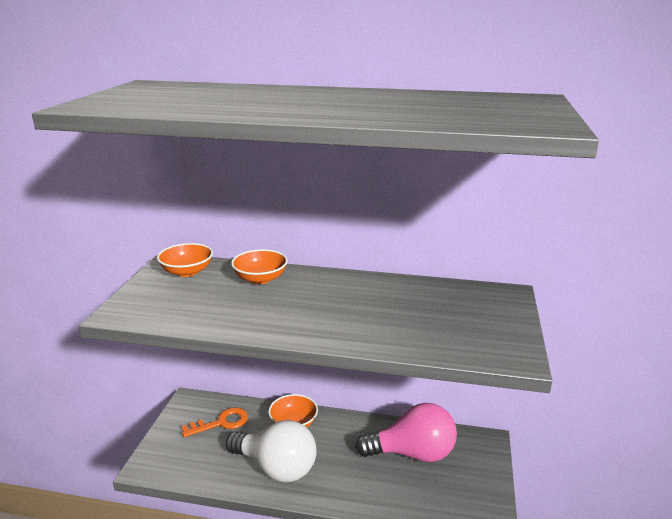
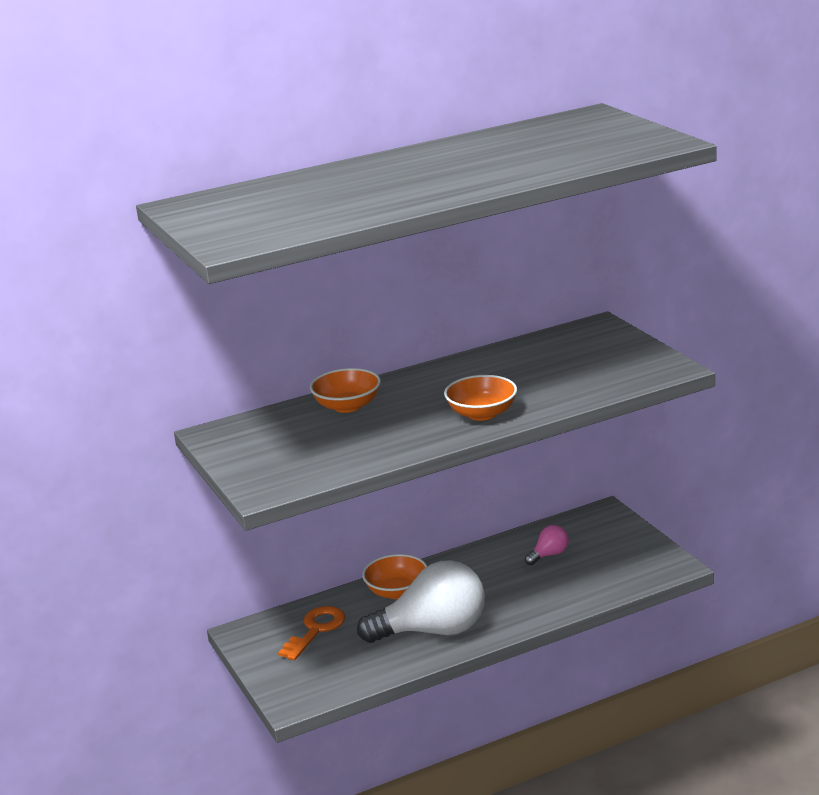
camera: 35 degrees left, 0 degrees up
orange bowl [157,243,213,277] -> orange bowl moved to [444,375,517,421]
pink light bulb [355,403,457,462] -> pink light bulb [525,525,569,565], size x0.43

